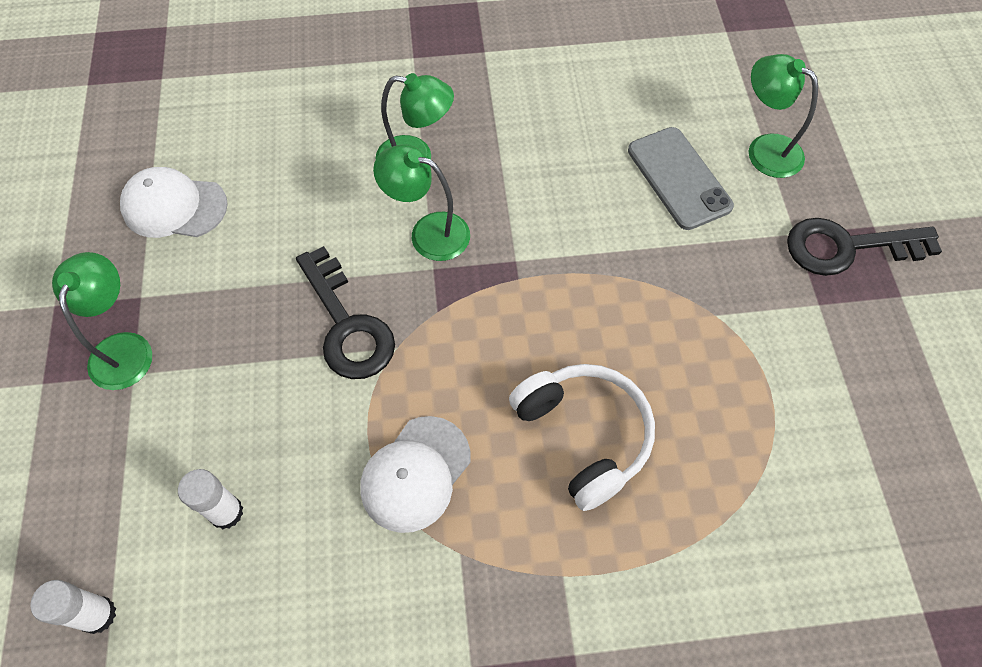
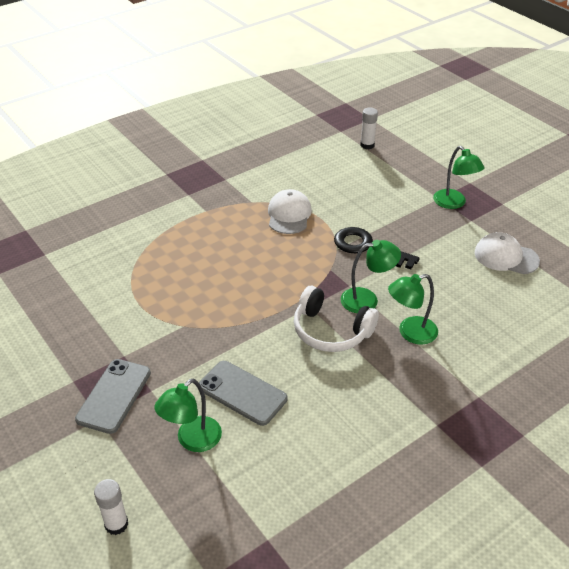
camera: 150 degrees right, 20 degrees down
white cap [120,167,228,238] -> white cap turned 135 degrees counterclockwise [475,232,540,274]
white glue stick [178,469,243,529] -> white glue stick moved to [94,479,128,535]
white headphones [509,364,655,511] -> white headphones moved to [294,286,379,352]
green lamp [749,54,818,178] -> green lamp turned 120 degrees clockwise [154,379,222,452]
black key [787,218,942,276] -> grey phone [75,359,151,434]

